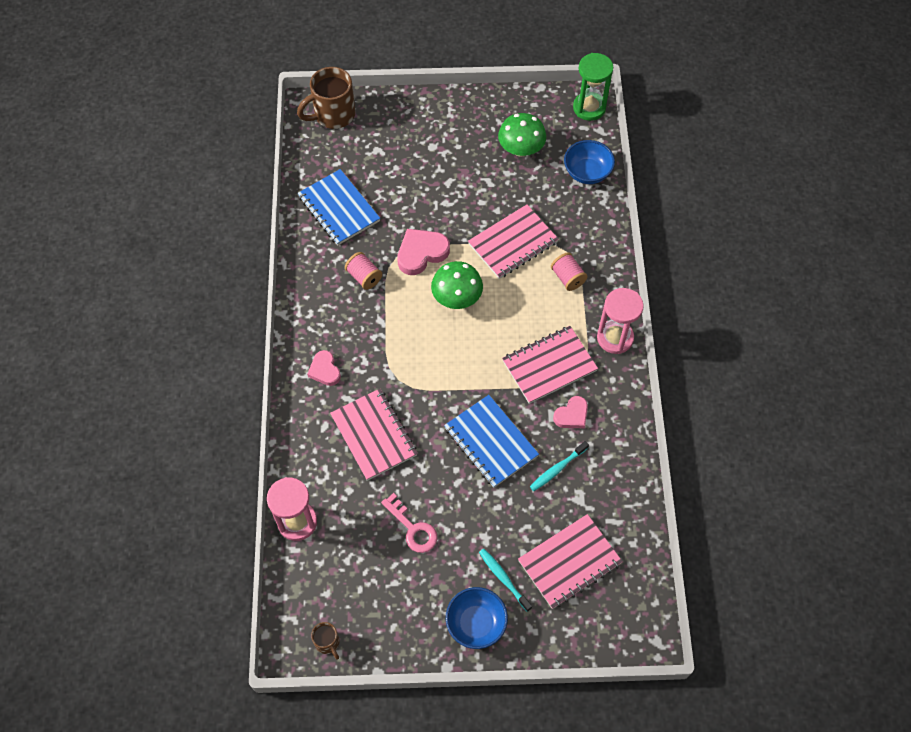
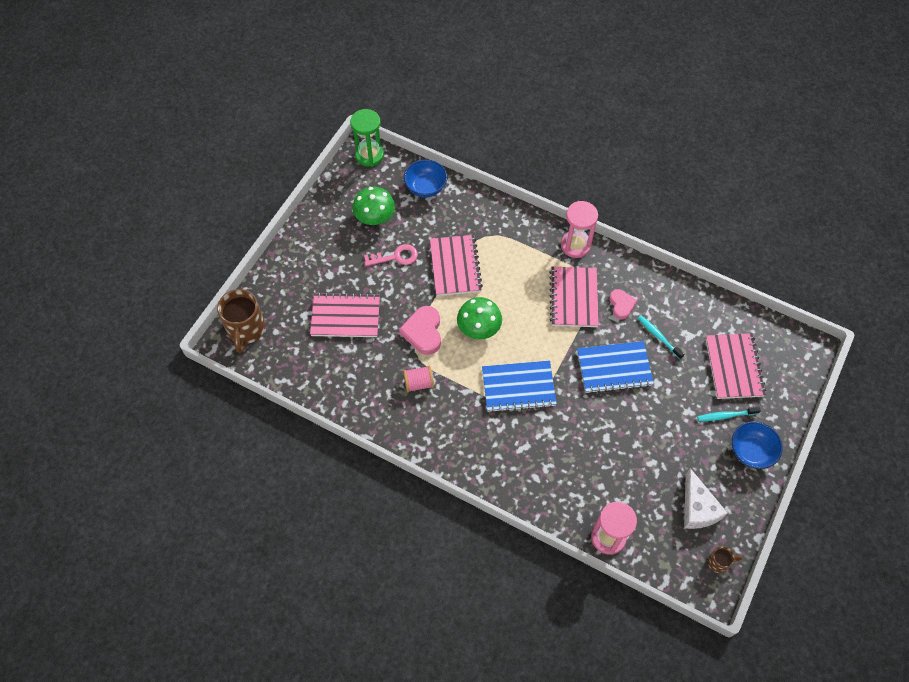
camera: 60 degrees left, 0 degrees up
blue notebook [298,169,380,245] -> blue notebook moved to [482,360,557,413]
pink heart [307,350,341,386] -> none
pink notebook [330,389,418,481] -> pink notebook moved to [310,292,380,337]
pink key [381,493,437,553] -> pink key moved to [364,244,418,266]
turquoise toothbrush [530,441,589,491] -> turquoise toothbrush turned 150 degrees clockwise [638,315,684,359]
pink spool [551,252,587,291] -> none
none -> white cheese [684,468,727,529]

